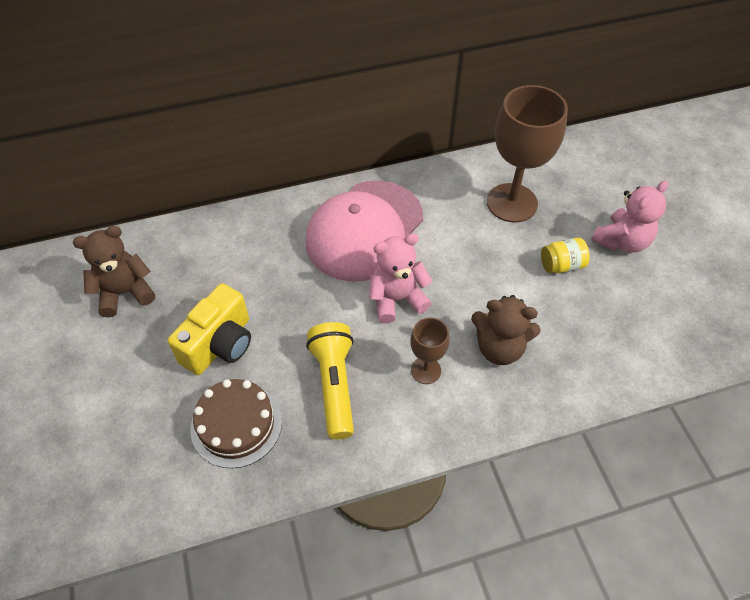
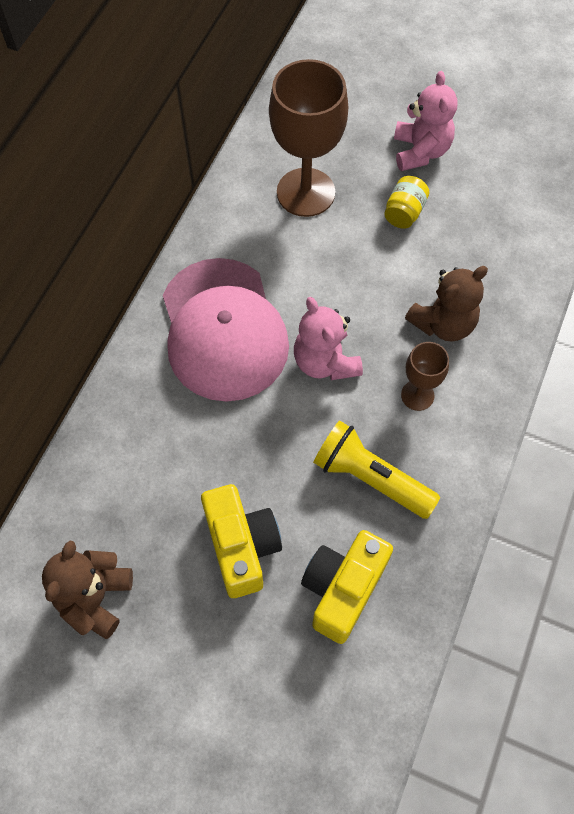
camera: 50 degrees left, 10 degrees up
brown cake [190,379,282,468] -> yellow camera [301,530,393,644]
pink teddy bear [369,233,432,324] -> pink teddy bear turned 45 degrees counterclockwise [294,297,363,380]

